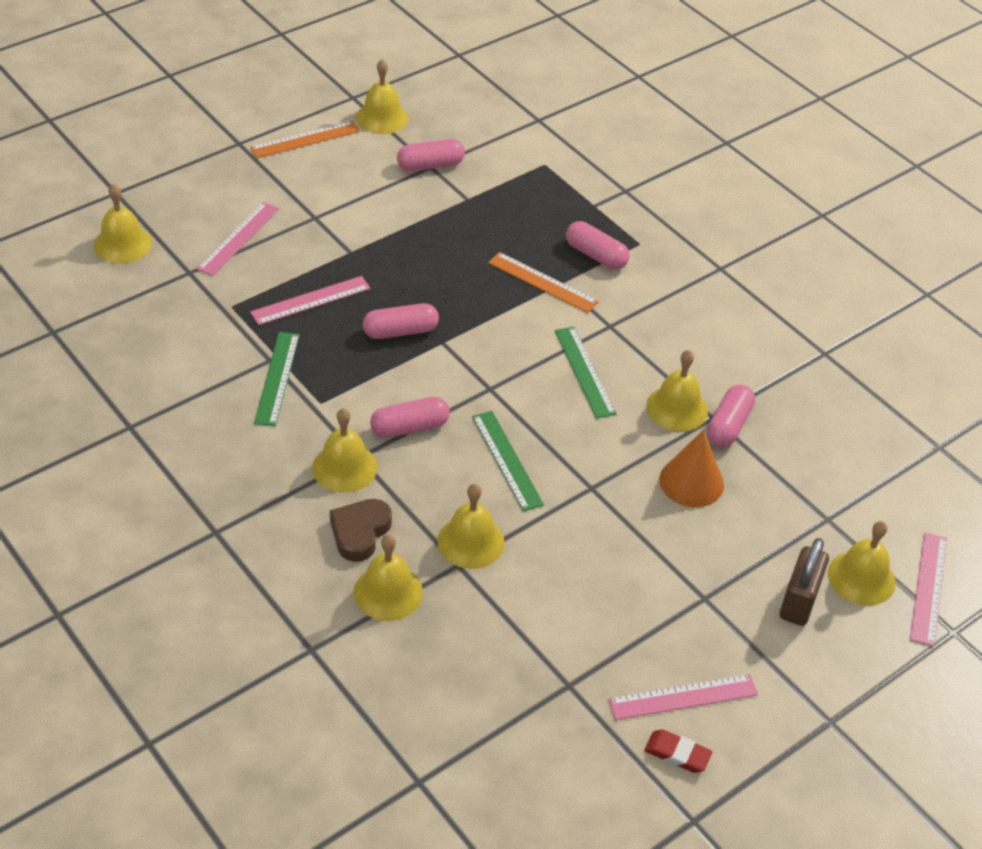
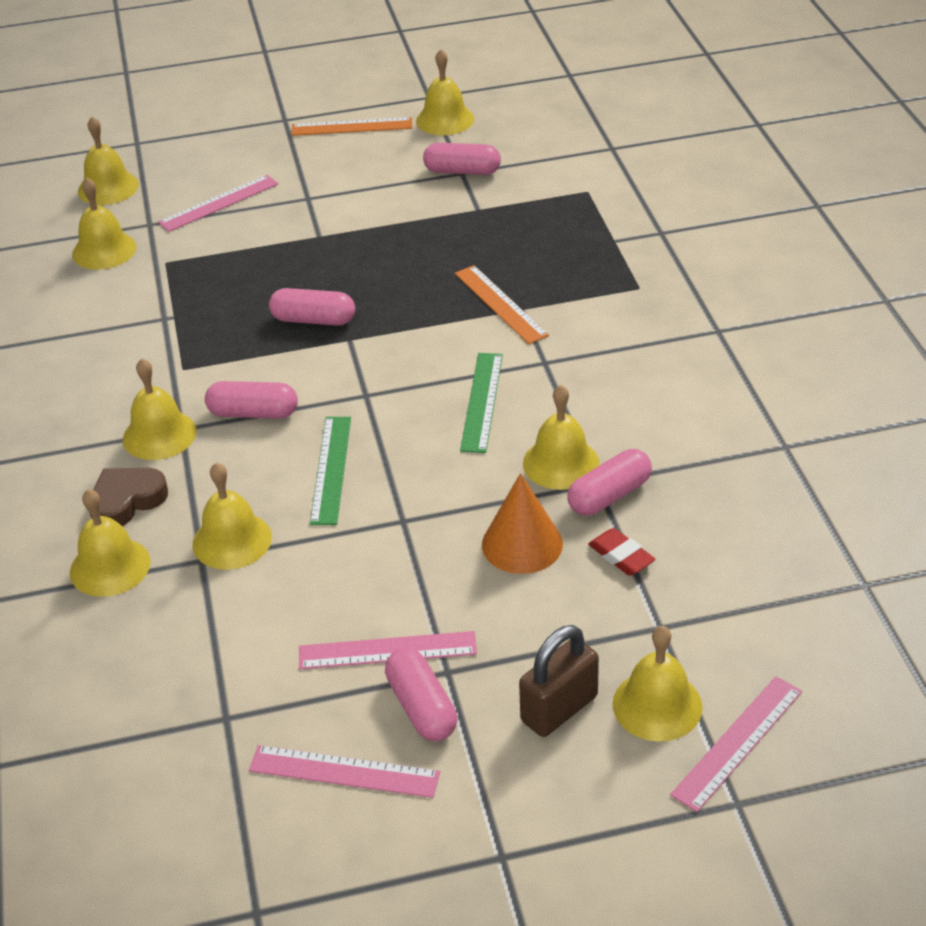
camera: 30 degrees right, 5 degrees down
pink ruler [250,276,371,325] -> pink ruler moved to [299,631,477,669]
green ruler [254,332,300,426] -> none
pink capsule [566,221,630,270] -> pink capsule moved to [385,648,457,741]
red eraser [644,729,712,773] -> red eraser moved to [588,528,656,576]
none -> yellow bell [72,178,136,270]

